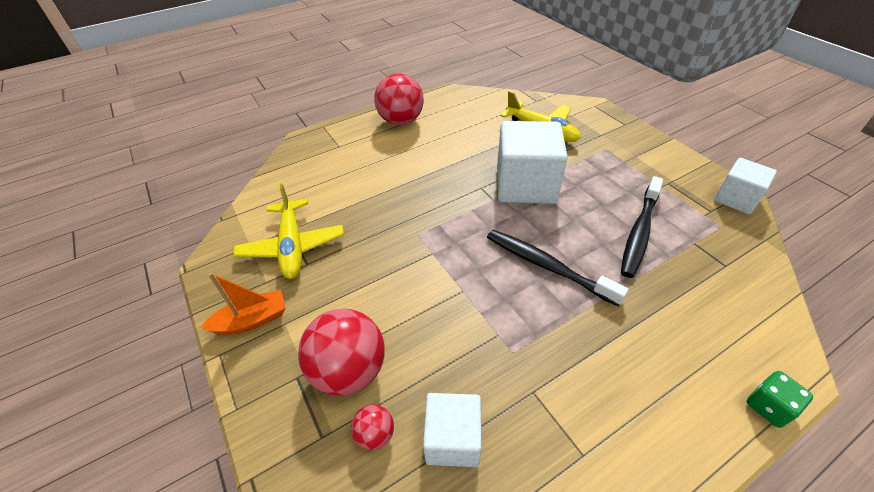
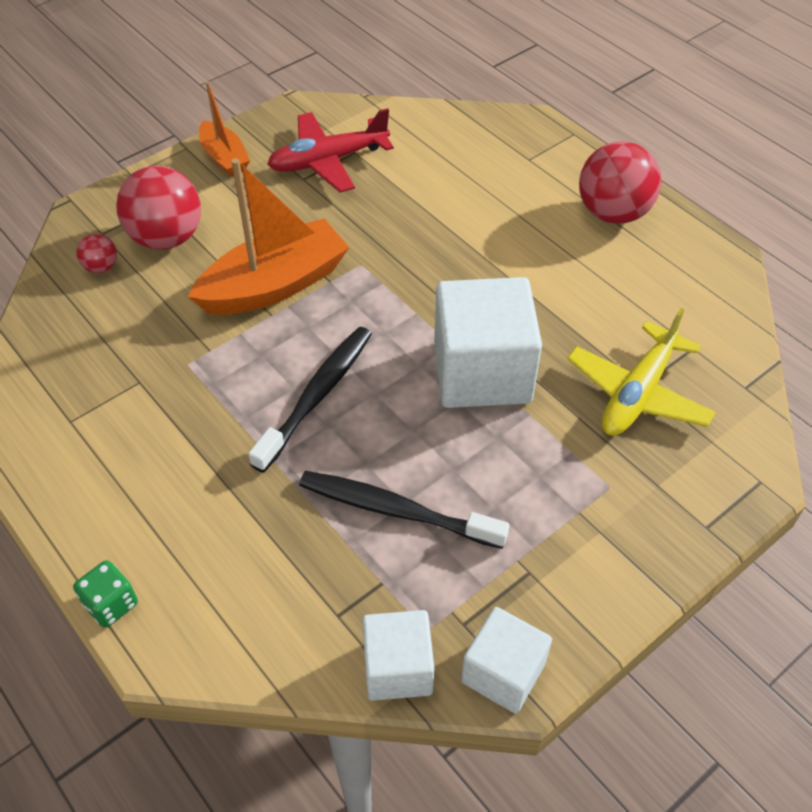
camera: 80 degrees right, 5 degrees up
yellow plane [233,184,344,279] -> red plane [267,108,394,192]
white cube [423,393,482,467] -> white cube moved to [362,610,434,701]
none -> orange boat [188,158,349,315]

